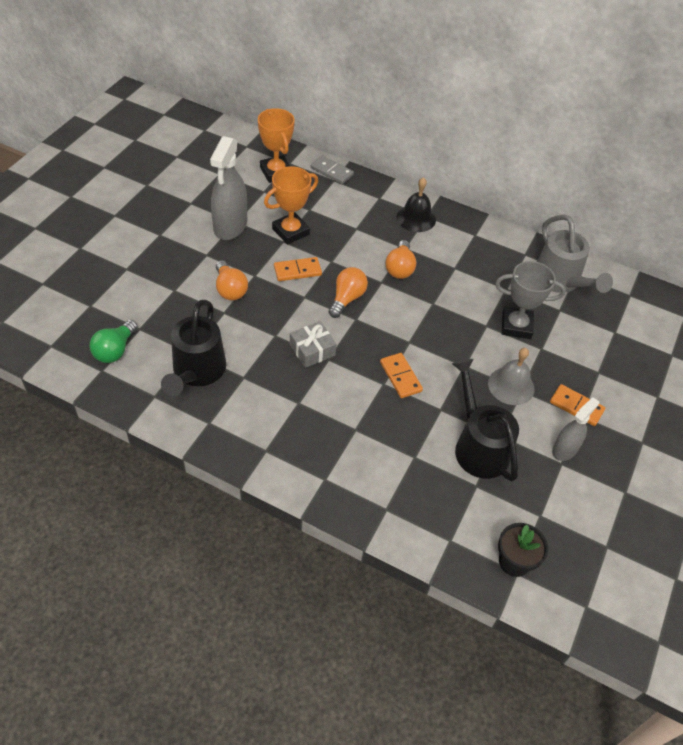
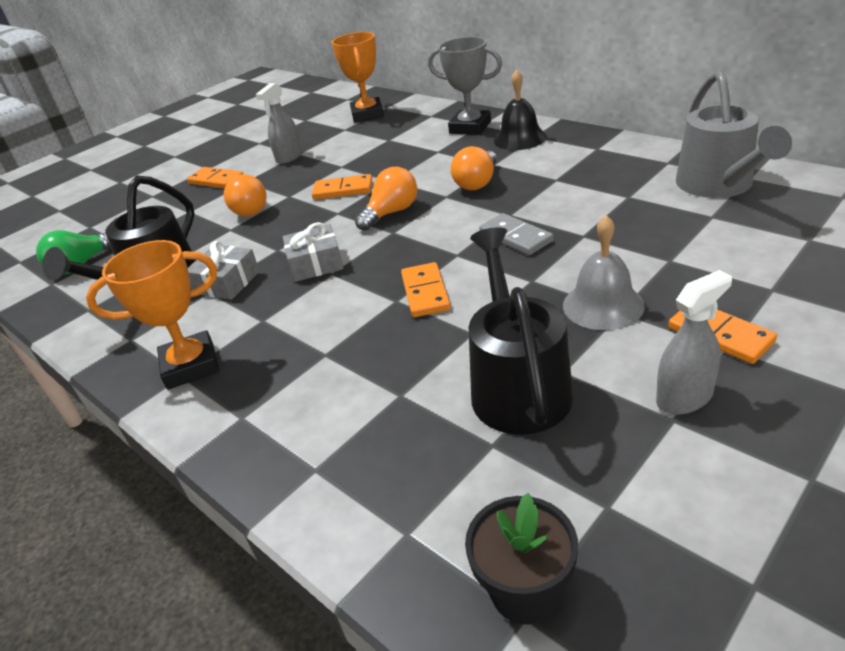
camera: 25 degrees right, 15 degrees down
grey spray bottle [210,136,247,240] -> grey spray bottle [256,83,302,164], size x0.59
orange trophy [264,166,318,244] -> orange trophy moved to [86,240,219,390]
grey domino [311,155,354,184] -> grey domino moved to [479,213,553,255]
grey trophy [495,261,566,339] -> grey trophy moved to [428,37,502,135]
none -> orange domino [187,167,243,189]
none -> grey gift [188,241,260,300]

